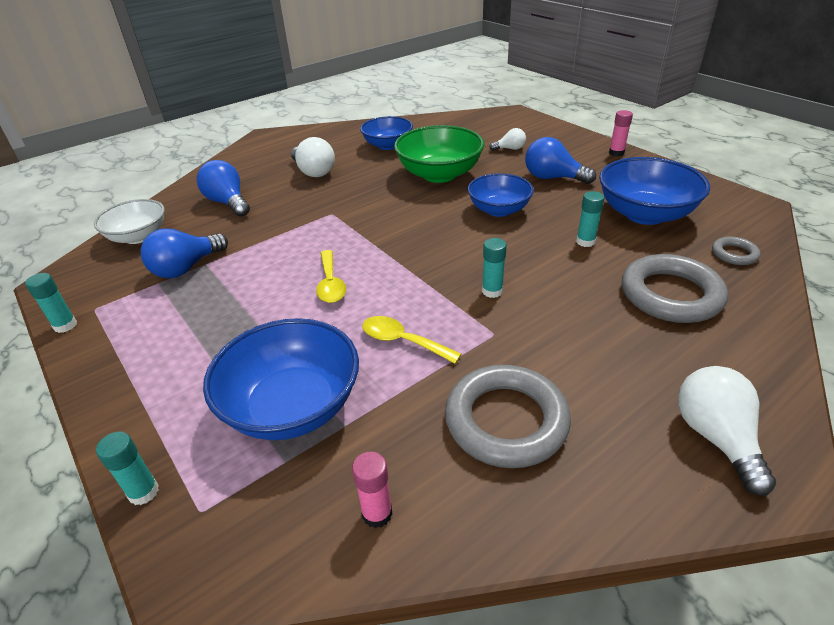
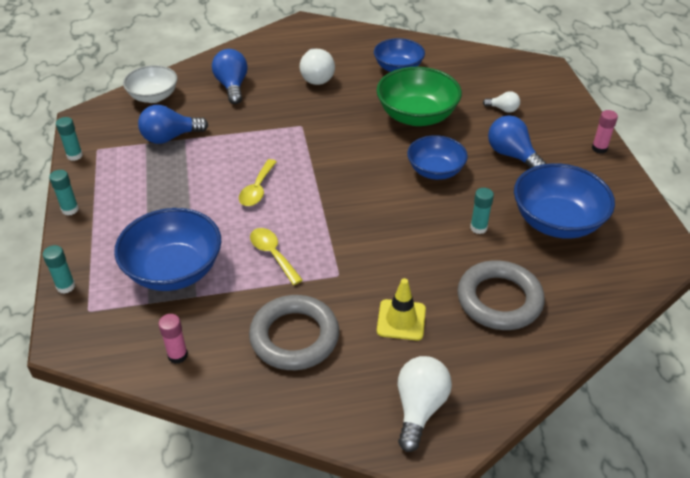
camera: 25 degrees right, 5 degrees up
turquoise glue stick [482,238,507,298] -> turquoise glue stick moved to [49,170,79,215]
grey ring [712,236,761,265] -> none
none -> yellow traffic cone [377,278,426,341]

